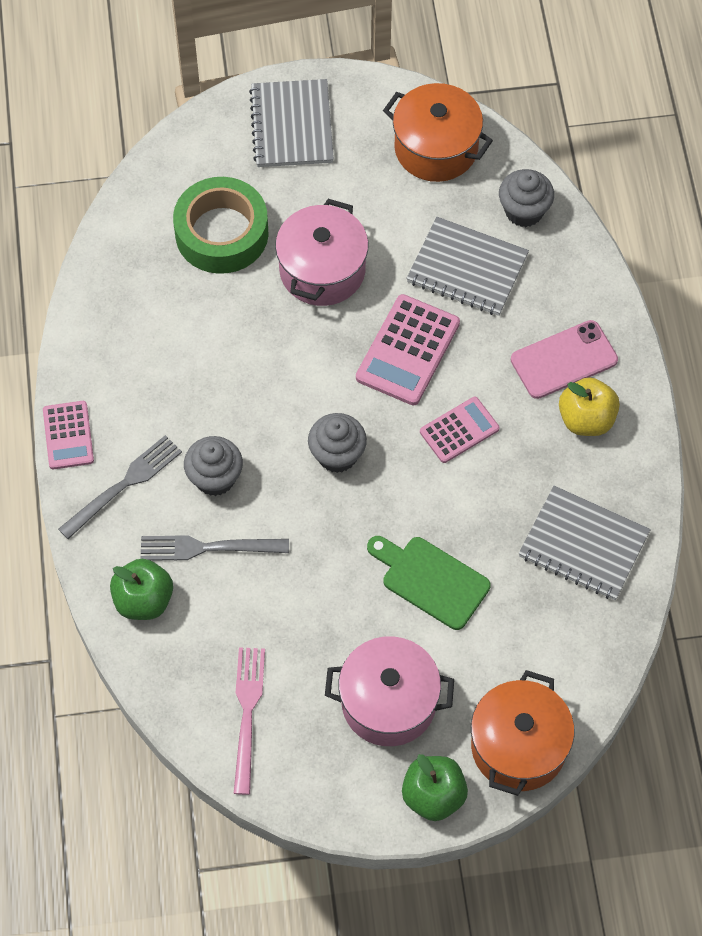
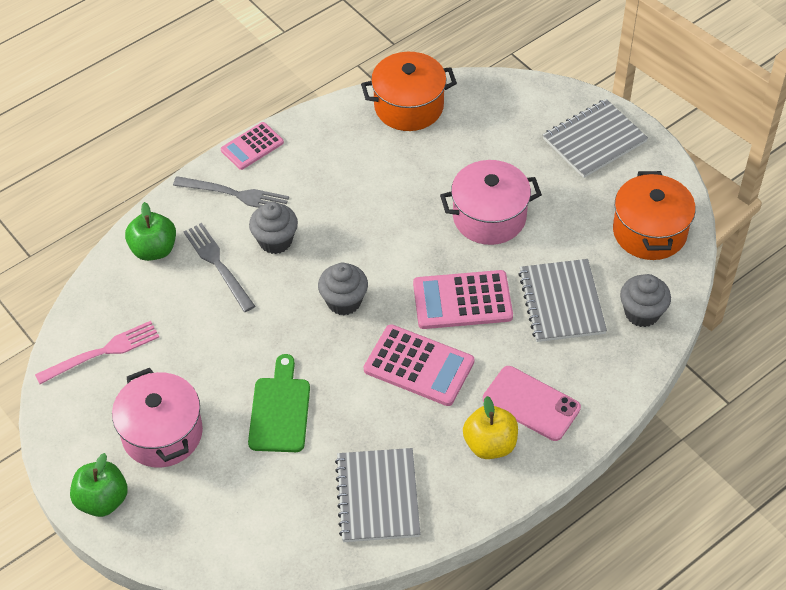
camera: 60 degrees right, 10 degrees down
green tape [173,177,269,274] -> none
pink calculator [420,397,499,463] -> pink calculator [364,324,474,406], size x1.58
orange pot [471,670,575,796] -> orange pot moved to [361,52,457,131]

